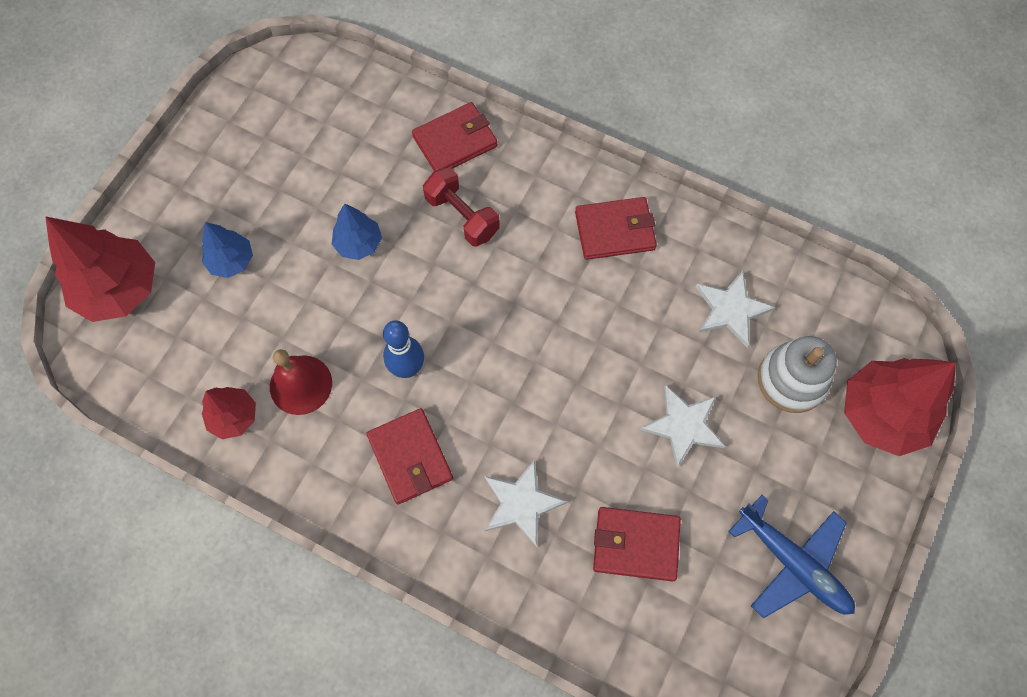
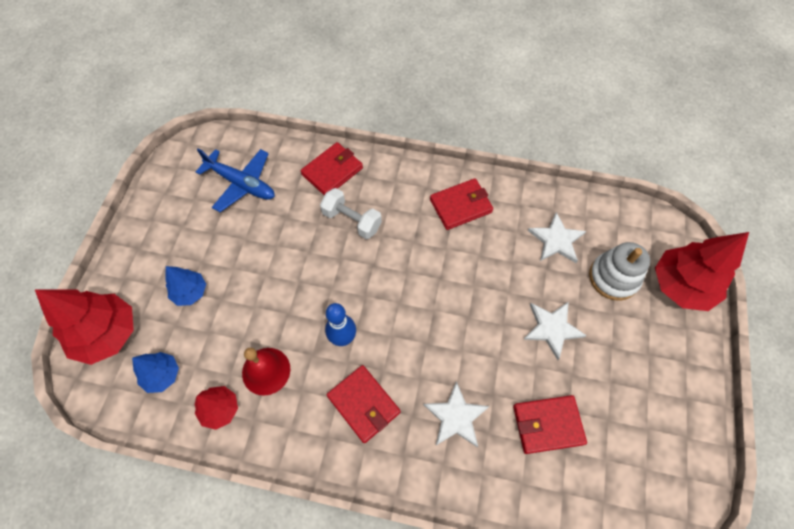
camera: 15 degrees left, 5 degrees down
blue tree [332,203,382,260] -> blue tree moved to [132,352,179,393]
red dumbbell [423,167,500,246] -> white dumbbell [320,188,382,239]
blue plane [728,495,855,618] -> blue plane moved to [196,148,275,212]

